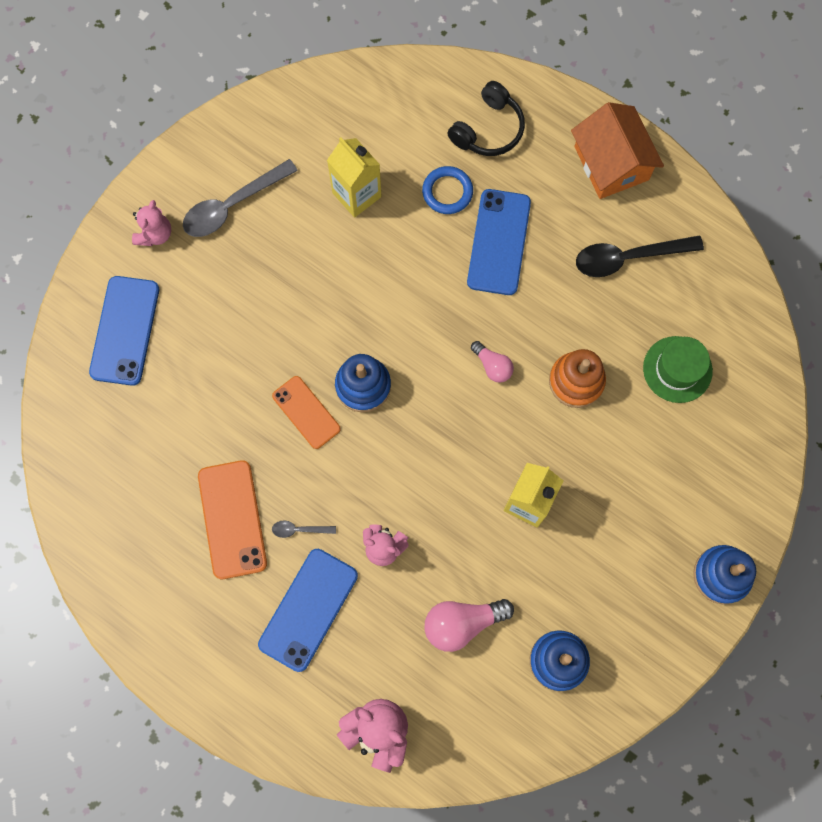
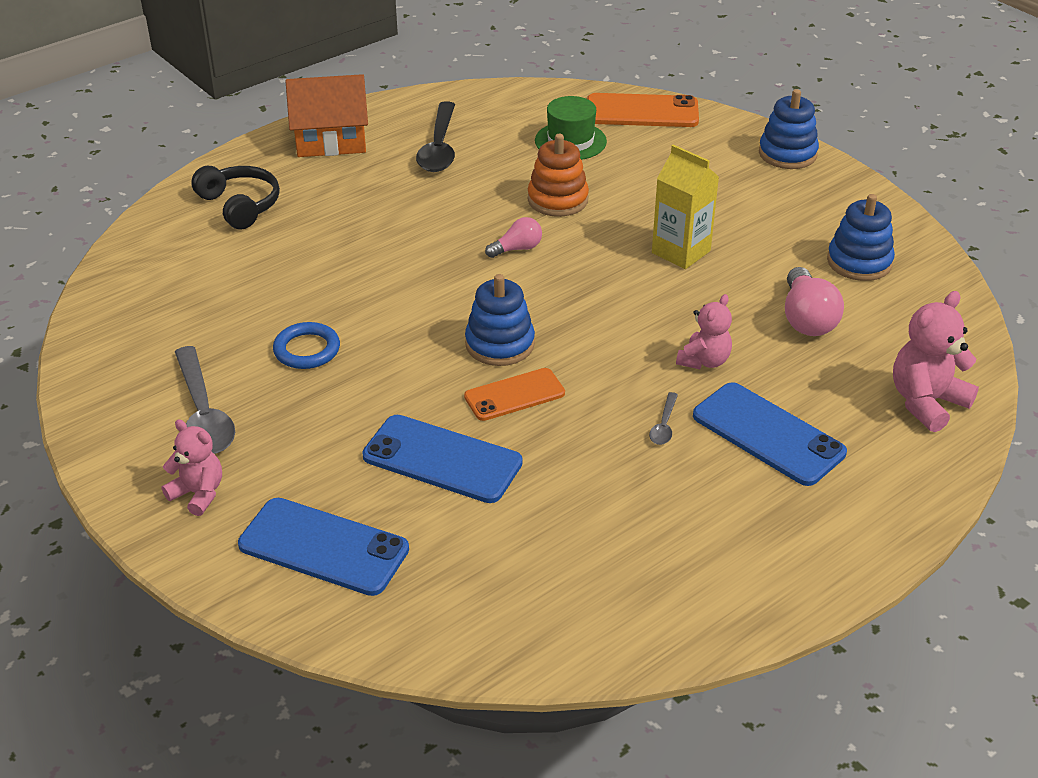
camera: 75 degrees left, 35 degrees down
orange phone [198,460,267,579] -> orange phone moved to [587,93,699,127]
yellow carton [327,137,382,218] -> none
blue ring [422,166,473,214] -> blue ring moved to [273,322,340,369]
blue phone [467,189,531,295] -> blue phone moved to [362,415,523,503]

